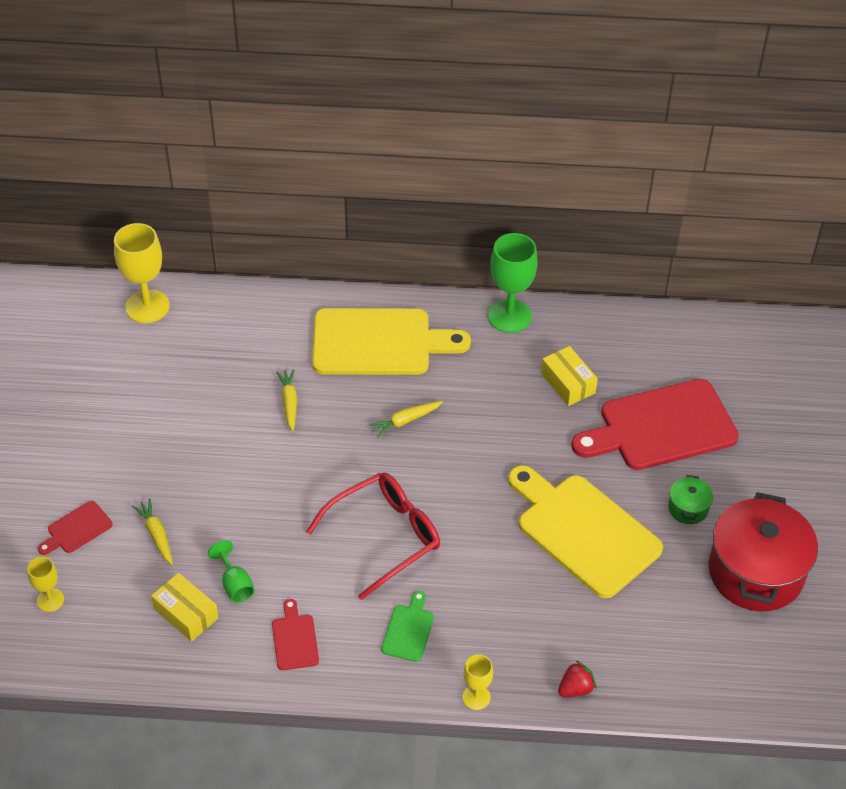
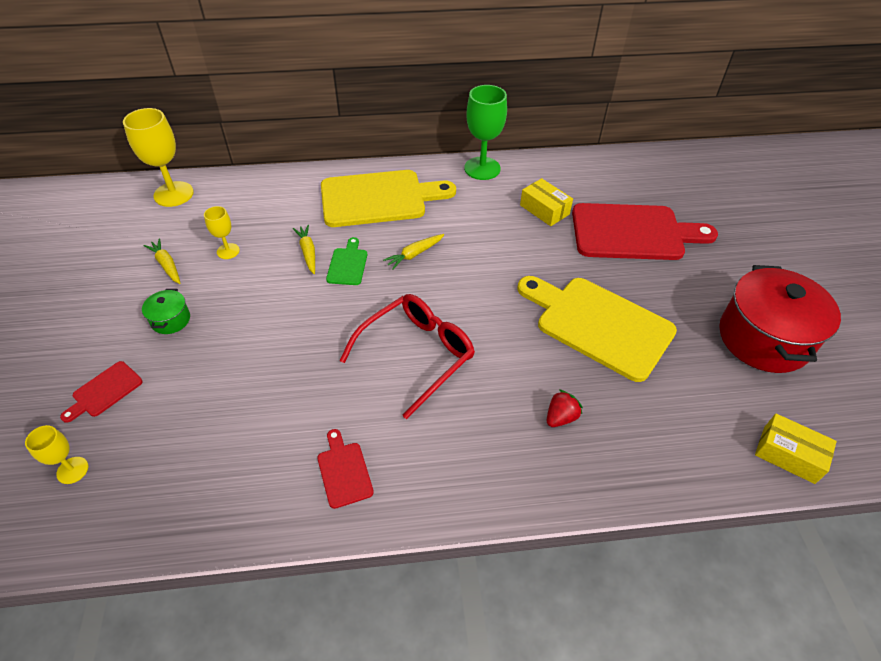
camera: 10 degrees left, 0 degrees up
yellow carrot [132,499,173,565] -> yellow carrot moved to [144,239,181,284]
yellow box [151,573,219,642] -> yellow box moved to [755,414,837,484]
green goblet [208,540,255,603] -> none
green cutting board [381,591,434,662] -> green cutting board moved to [326,237,367,285]
yellow goblet [462,654,493,710] -> yellow goblet moved to [204,206,240,259]
red strawberry [558,660,596,697] -> red strawberry moved to [547,390,583,427]
red cutting board [571,379,739,470] -> red cutting board turned 150 degrees counterclockwise [572,203,718,260]
green pot [668,475,713,524] -> green pot moved to [142,289,190,334]

